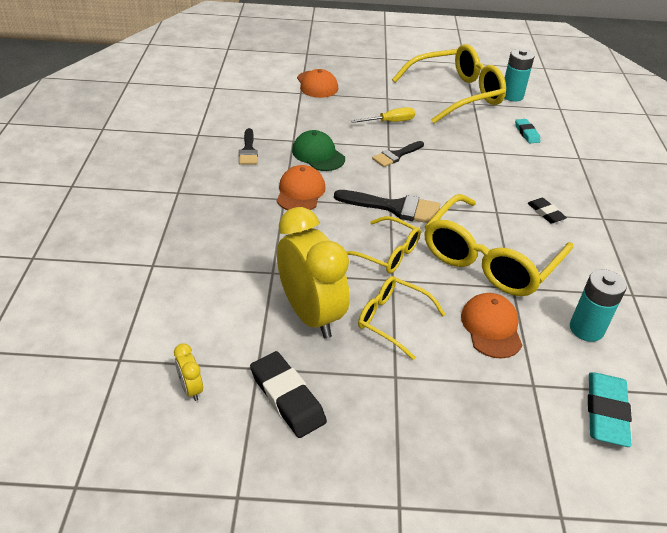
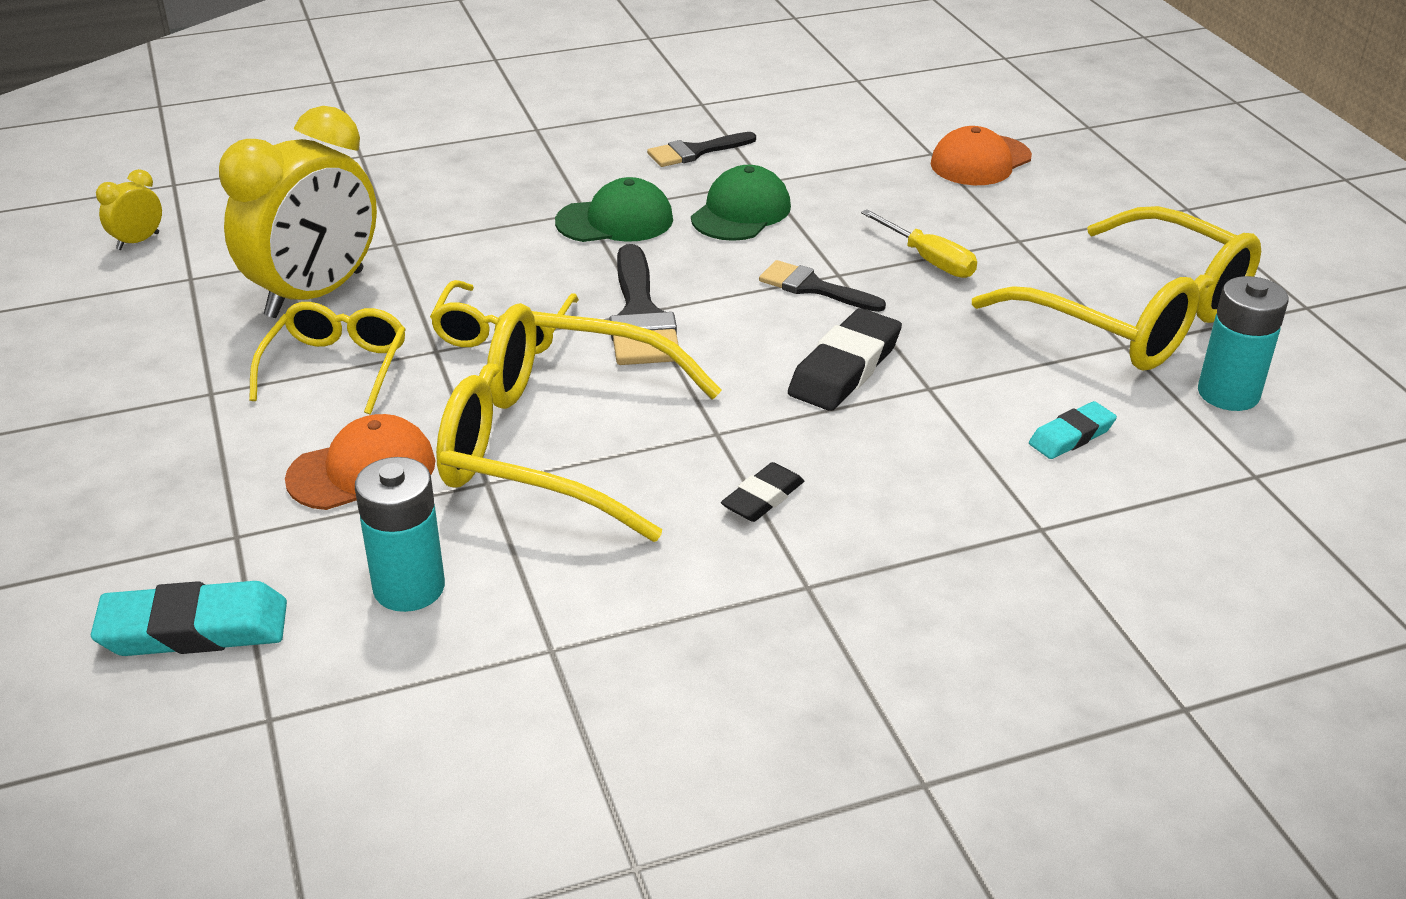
camera: 70 degrees right, 5 degrees down
black eraser [250,351,327,438] -> black eraser moved to [788,308,902,411]
orange cap [277,165,325,210] -> green cap [555,177,673,242]

